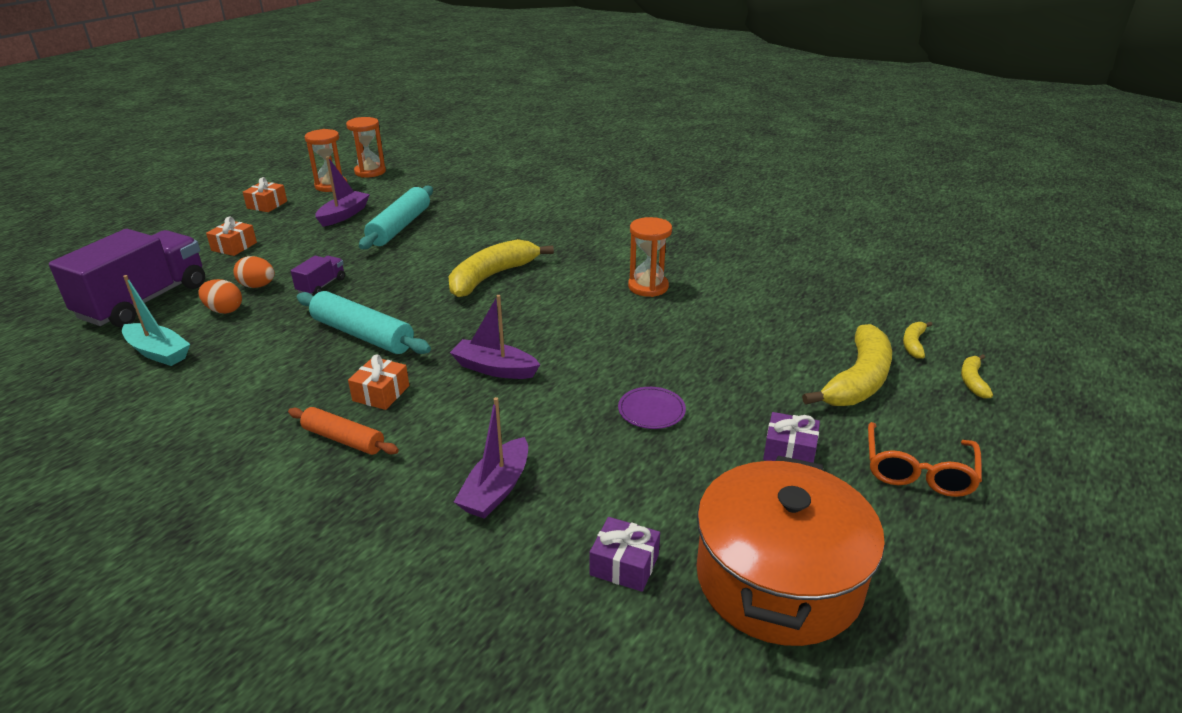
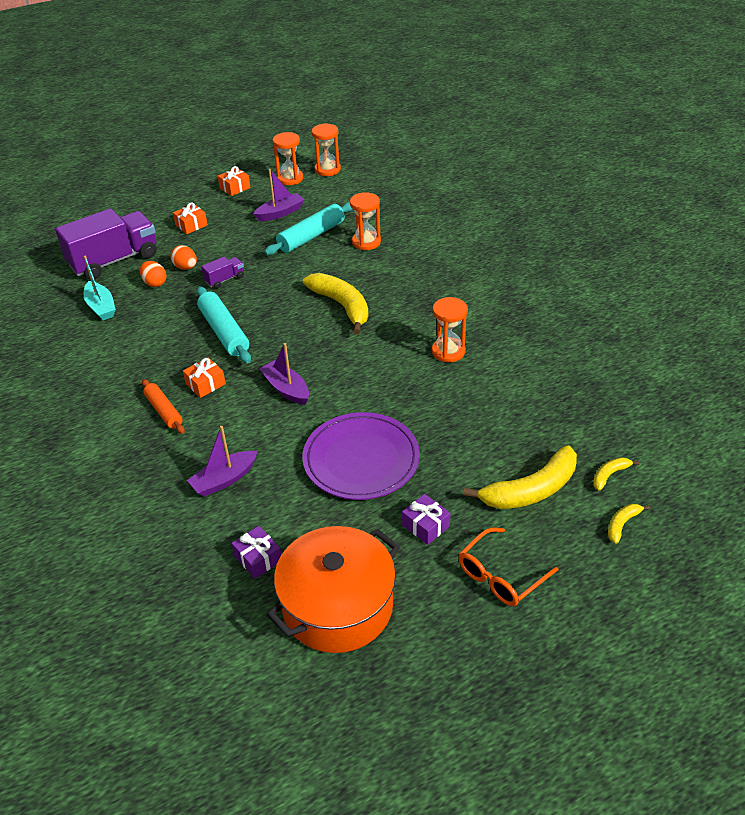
camera: 30 degrees right, 10 degrees up
yellow banana [449,239,554,297] -> yellow banana turned 75 degrees clockwise [303,273,368,334]
purple plate [618,387,686,429] -> purple plate [302,412,420,500], size x2.31
none -> orange hourglass [350,192,381,250]

